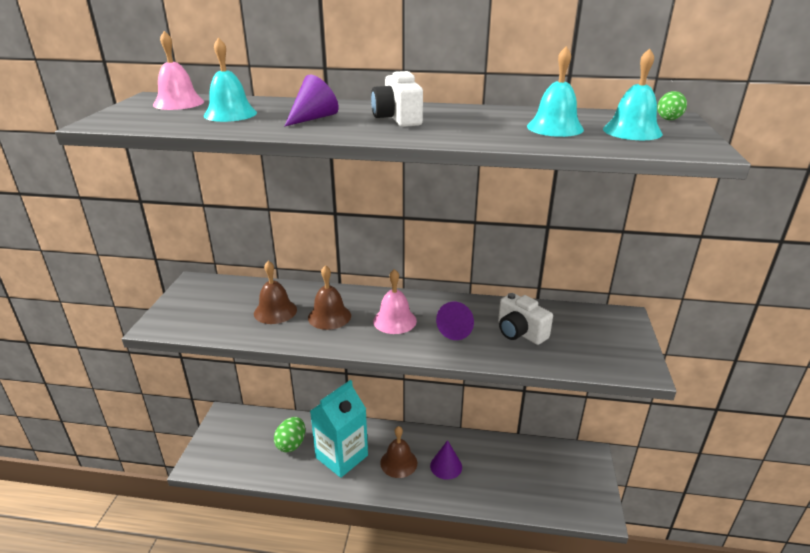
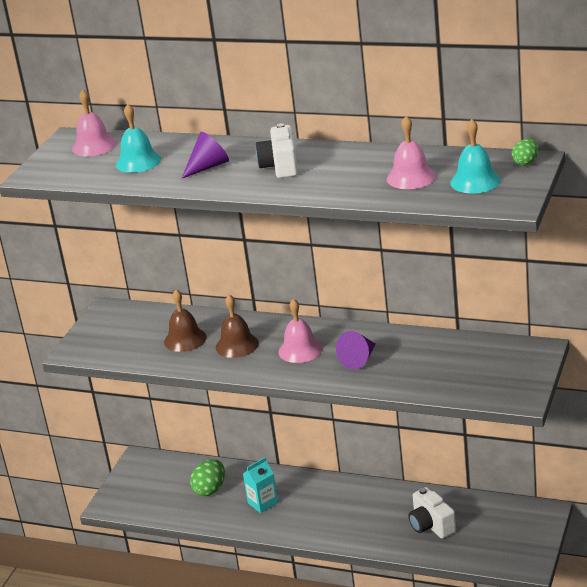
camera: 15 degrees right, 0 degrees up
turquoise carton [310,380,368,478] -> turquoise carton [243,457,278,513], size x0.53
brown bell [380,426,417,478] -> none
purple cone [430,440,462,480] -> none
white camera [498,293,553,345] -> white camera moved to [408,487,456,538]
turquoise bell [527,46,584,137] -> pink bell [387,116,436,189]

